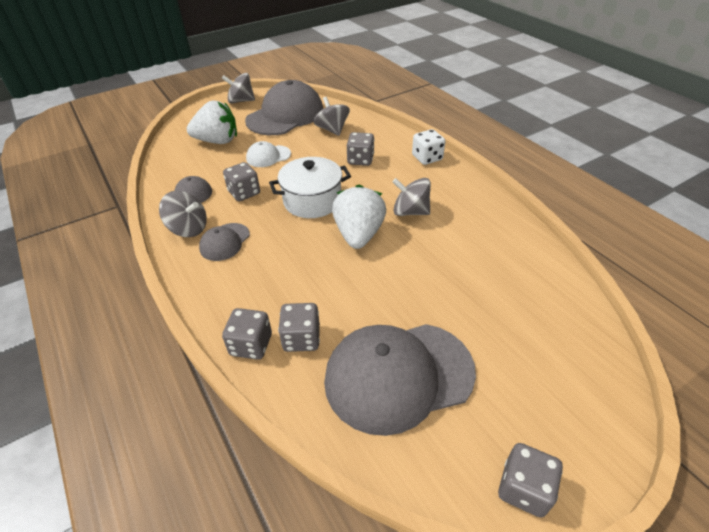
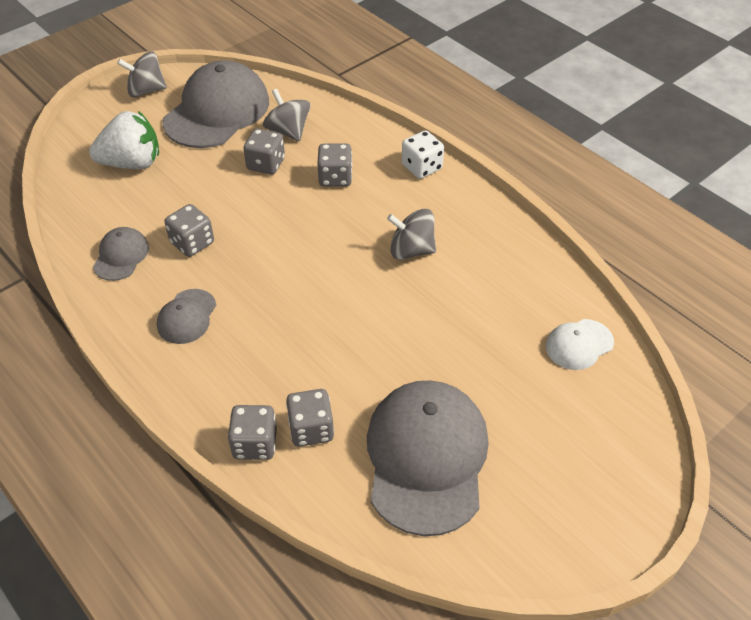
camera: 10 degrees left, 5 degrees up
grey spinning top [159,191,207,237] -> none
white cap [246,141,291,167] -> white cap moved to [546,319,614,370]
white pot [269,157,351,218] -> none
grey cap [324,324,476,436] -> grey cap turned 120 degrees clockwise [367,380,489,536]
white strawberry [332,184,386,249] -> none
grey dice [498,443,563,517] -> grey dice moved to [243,129,285,174]

